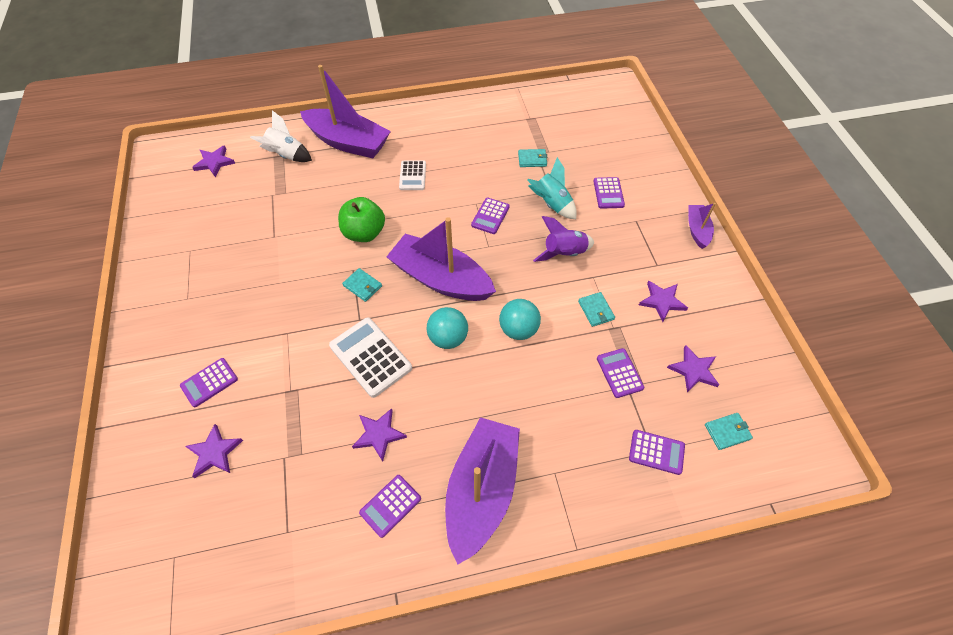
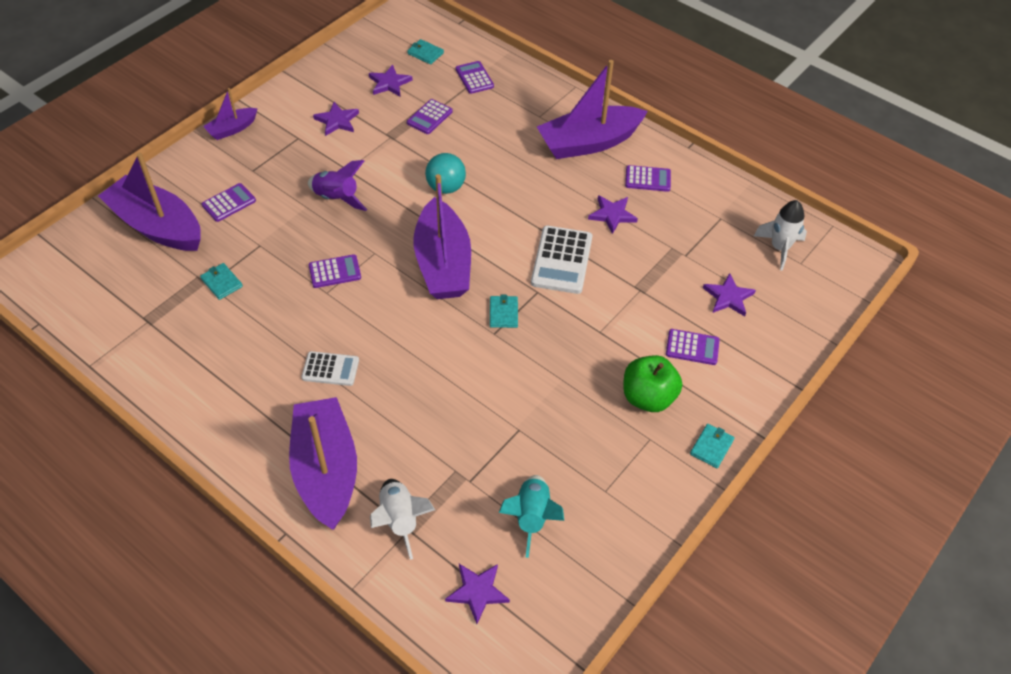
camera: 130 degrees left, 5 degrees down
green apple [338,197,385,242] -> green apple moved to [623,355,682,412]
white calculator [399,160,426,190] -> white calculator turned 45 degrees clockwise [302,351,359,386]
turquoise ball [427,307,468,349] -> none
turquoise rocket [527,157,577,219] -> turquoise rocket moved to [499,475,564,558]
turquoise wallet [578,292,615,327] -> turquoise wallet moved to [690,424,735,468]
none -> purple boat [98,153,201,251]
none -> white rocket [754,200,807,271]

